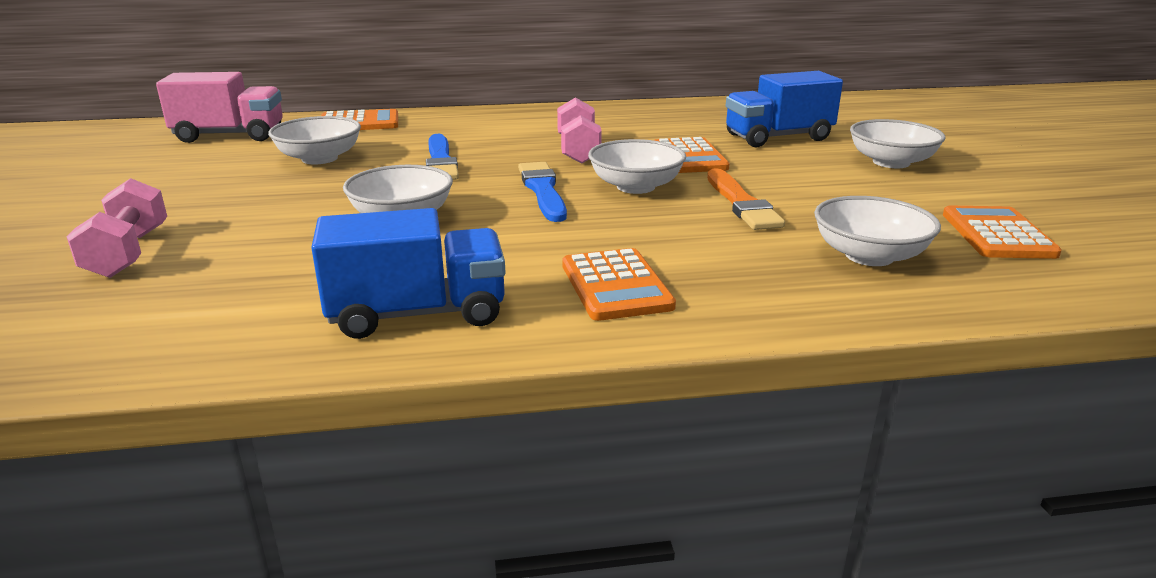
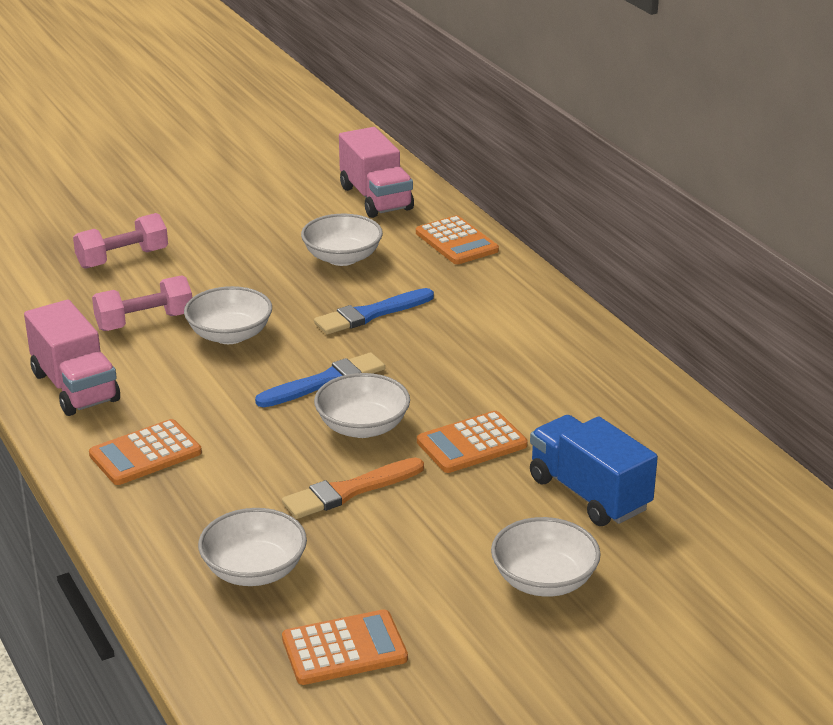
camera: 70 degrees right, 5 degrees up
blue truck [311,208,505,339] -> pink truck [24,300,120,416]
pink dumbbell [557,97,602,164] -> pink dumbbell moved to [92,275,192,331]

